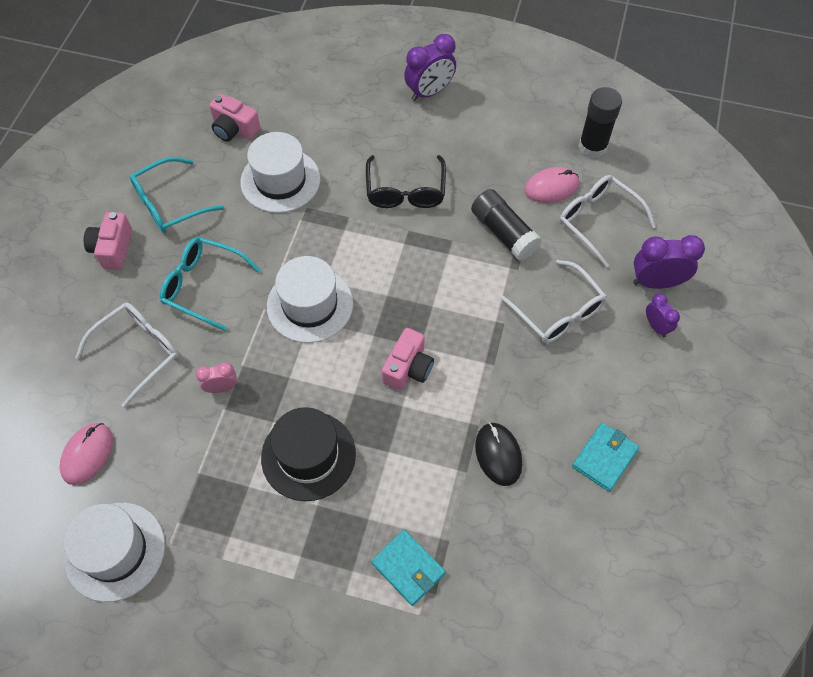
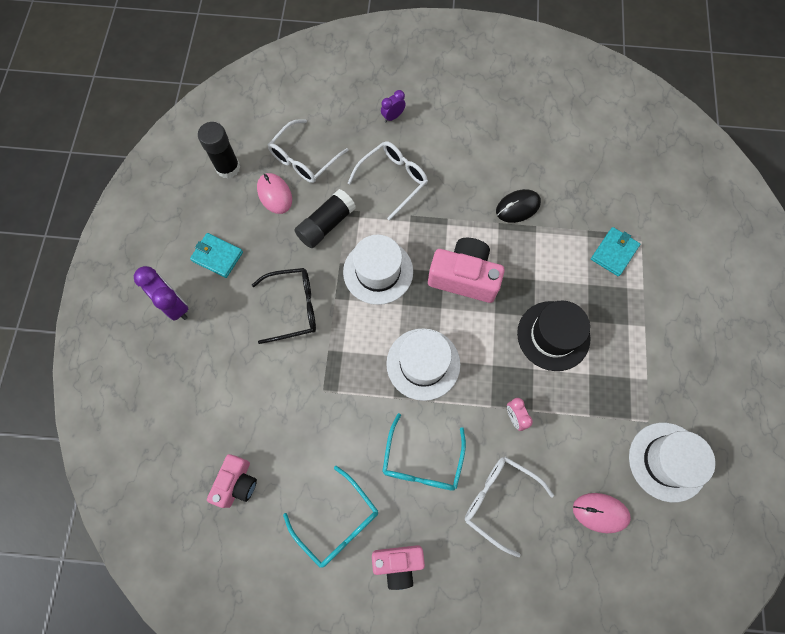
camera: 100 degrees left, 10 degrees up
white hat [240,132,320,213] -> white hat moved to [343,235,413,305]
pink camera [382,328,434,391] -> pink camera [428,238,504,303], size x1.58
turquoise wallet [572,423,639,492] -> turquoise wallet moved to [190,233,243,278]
purple clock [633,235,705,289] -> none

